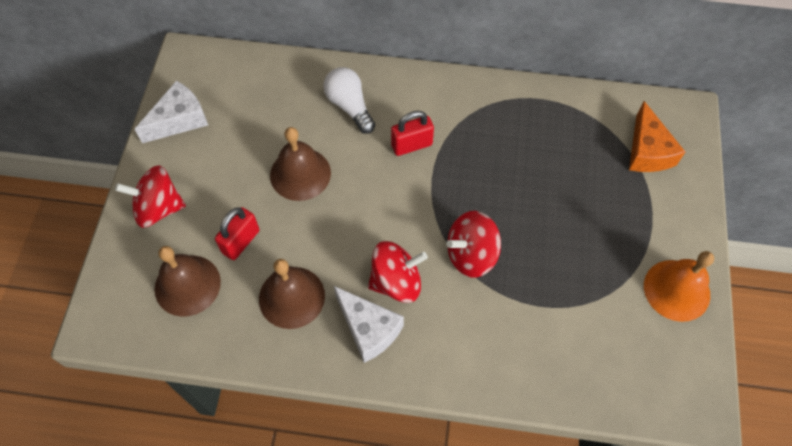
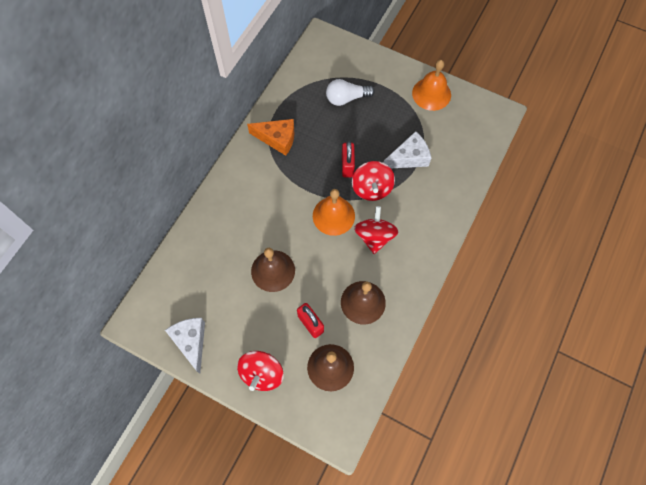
camera: 70 degrees left, 5 degrees up
white light bulb [323,67,375,134] -> white light bulb moved to [326,79,375,106]
white cheese [334,286,404,363] -> white cheese moved to [384,131,431,168]
red padlock [391,111,434,156] -> red padlock moved to [342,141,355,177]
orange cheese [629,101,685,172] -> orange cheese moved to [247,119,294,156]
none -> orange bell [313,189,355,236]

